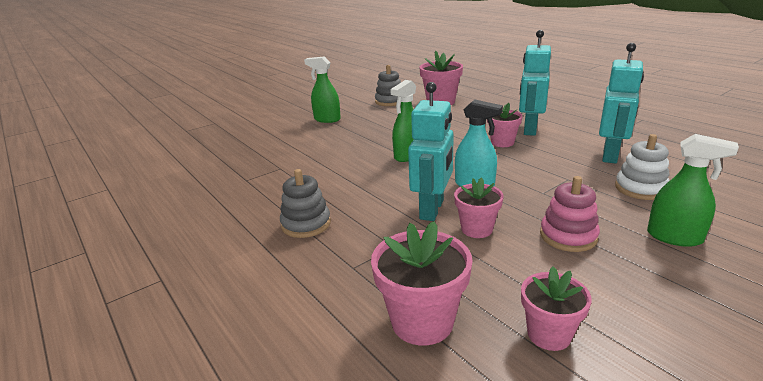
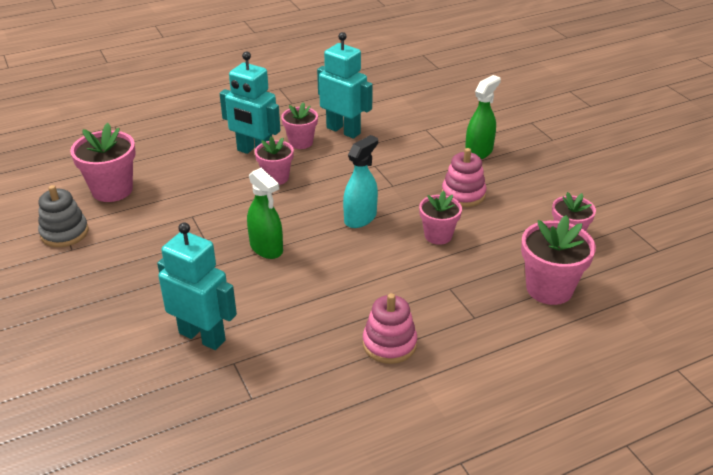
camera: 80 degrees left, 10 degrees up
grey stacking toy [280,169,331,238] -> pink stacking toy [363,293,417,364]
green spray bottle [304,56,341,123] -> none
turquoise robot [408,82,454,221] -> turquoise robot moved to [157,222,237,350]
white stacking toy [615,134,670,200] -> none
none -> pink flower pot [281,102,318,149]

